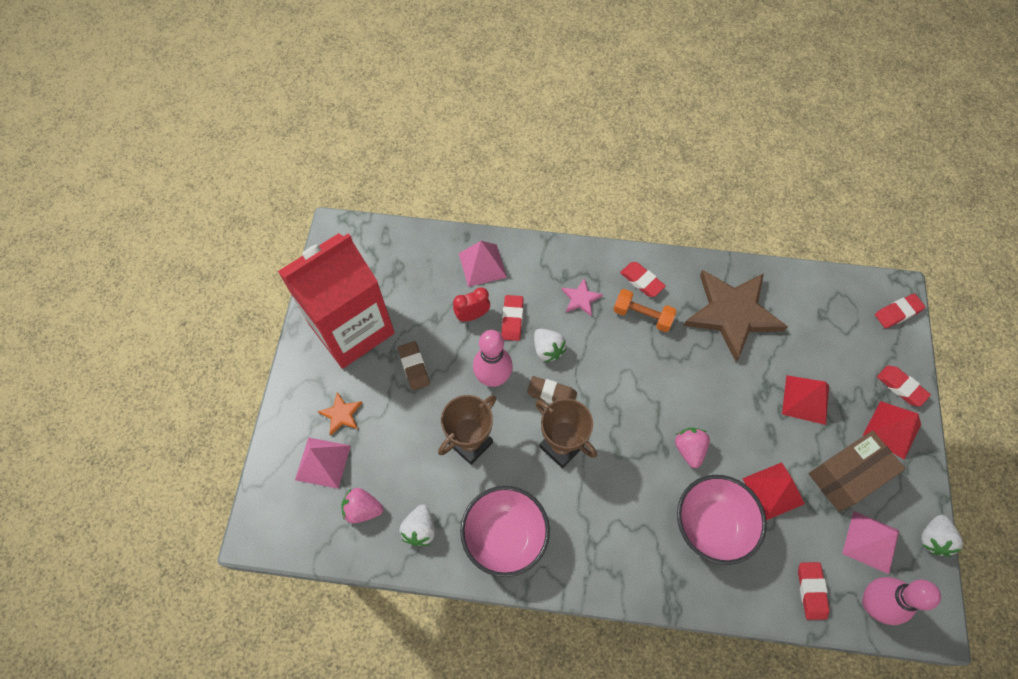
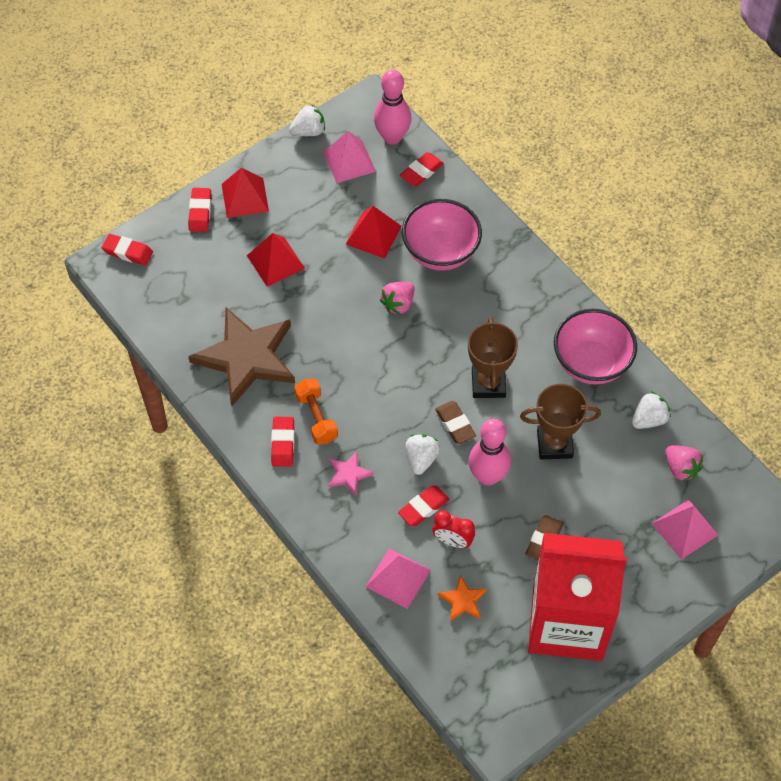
camera: 135 degrees left, 5 degrees down
orange star [317,392,362,435] -> orange star moved to [438,574,487,621]
brown box [808,431,905,512] -> none

